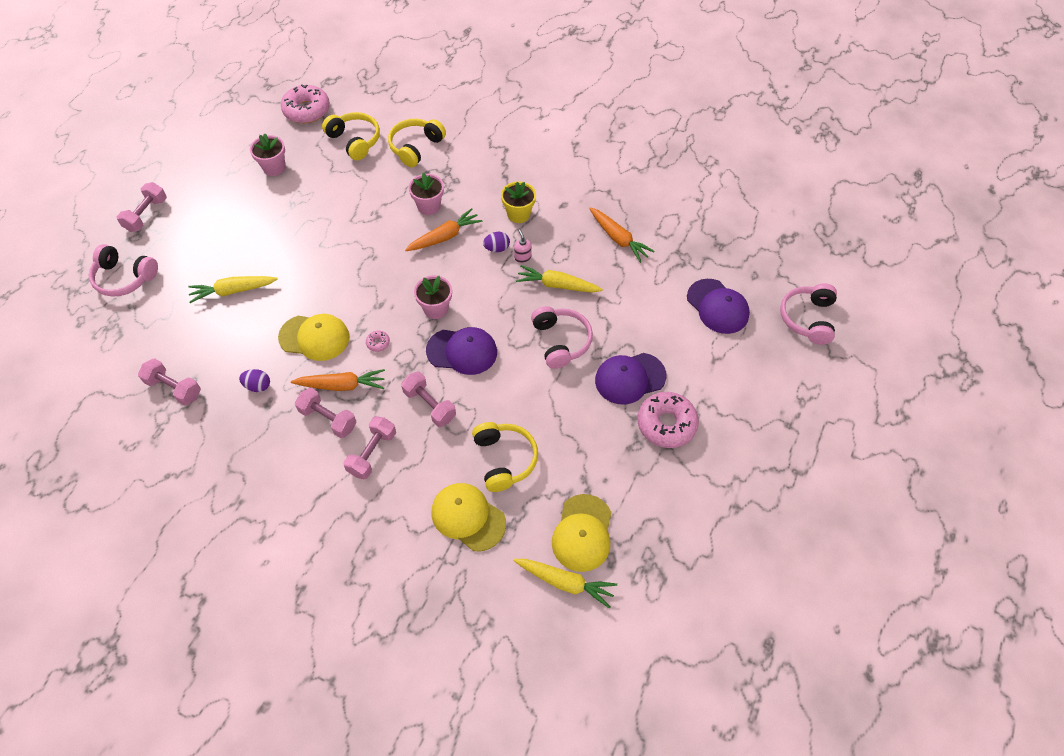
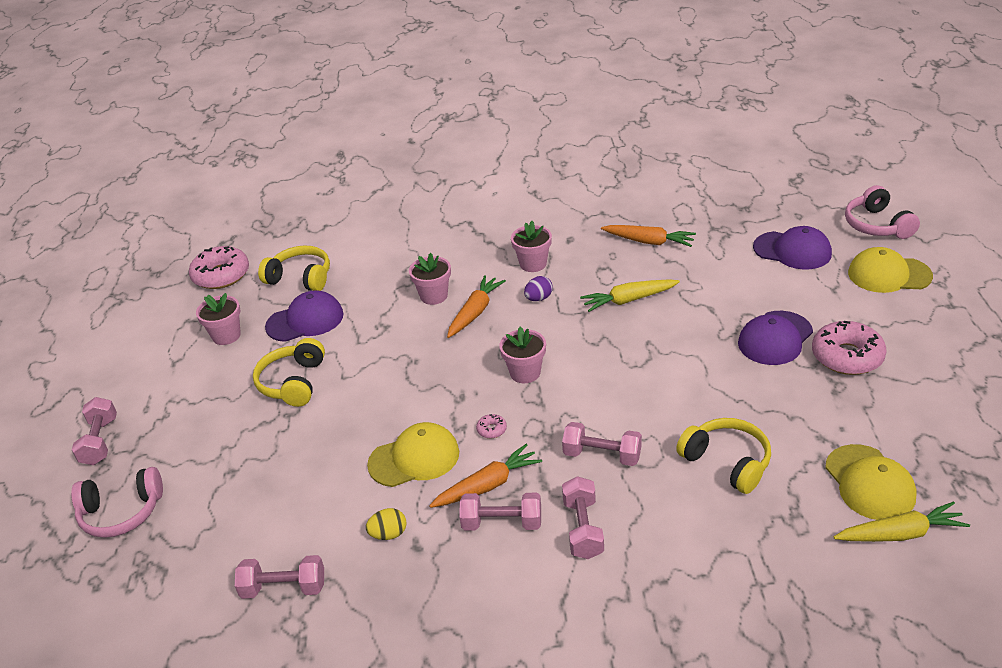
camera: 25 degrees left, 20 degrees down
yellow carrot [188,276,278,303] -> none
purple egg [239,369,270,392] -> yellow egg [366,508,407,540]
yellow headphones [388,119,446,168] -> yellow headphones moved to [253,338,325,407]
purple cap [426,327,497,375] -> purple cap moved to [265,290,344,342]
yellow cap [431,483,506,551] -> yellow cap moved to [848,247,933,293]
yellow flower pot [501,181,536,223] -> pink flower pot [511,221,552,272]
pink soap dispenser [514,229,532,263] -> none
pink headphones [531,306,593,369] -> none

